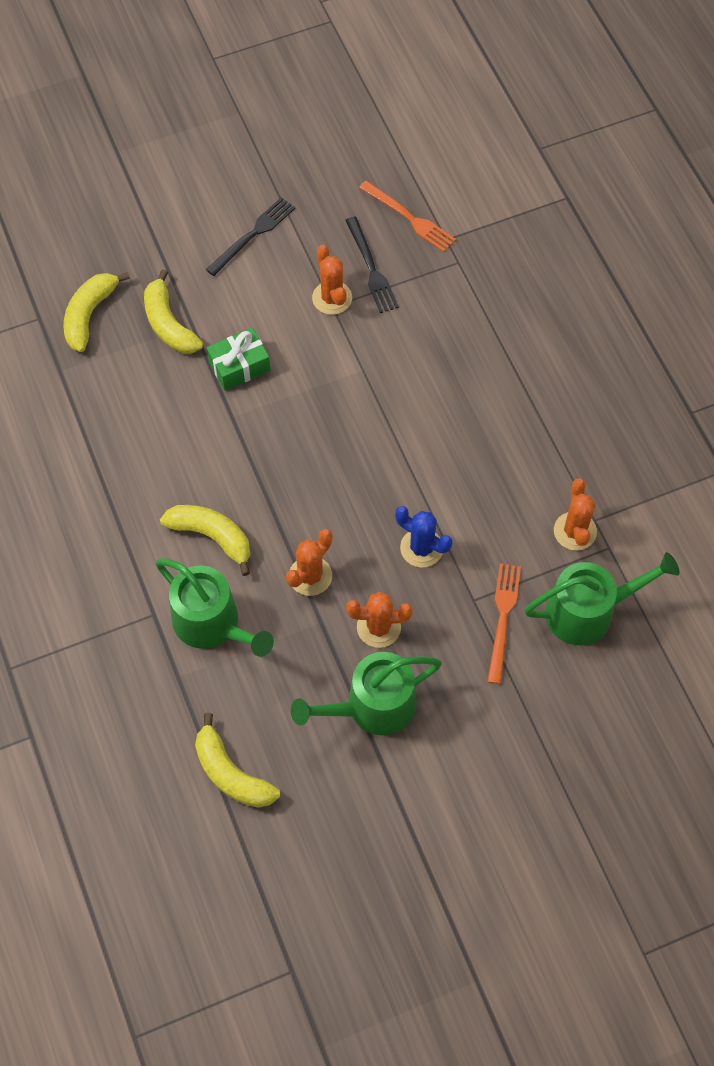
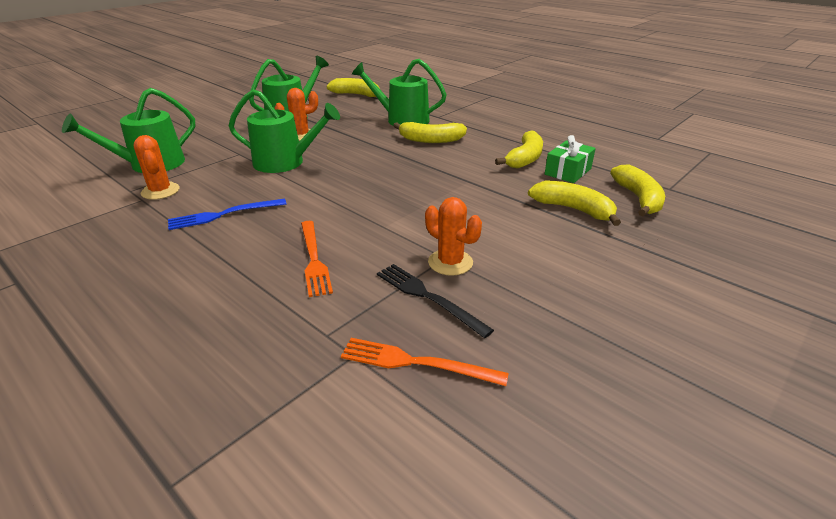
camera: 155 degrees right, 30 degrees down
black fork [206,197,295,276] -> none
green gift [207,328,271,391] -> green gift moved to [545,135,596,183]
orange cactus [286,529,333,596] -> none
blue cactus [395,506,452,568] -> green watering can [229,89,340,173]
orange fork [487,563,521,684] -> orange fork moved to [301,221,333,297]
none -> blue fork [168,198,287,230]
none -> yellow banana [495,131,543,169]

